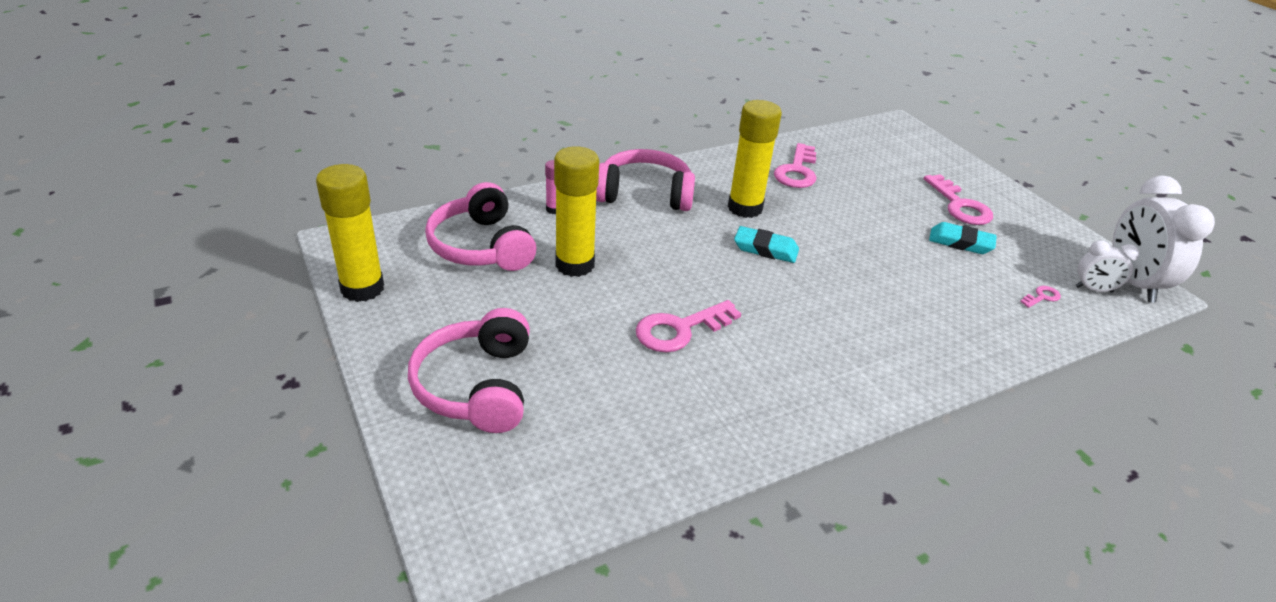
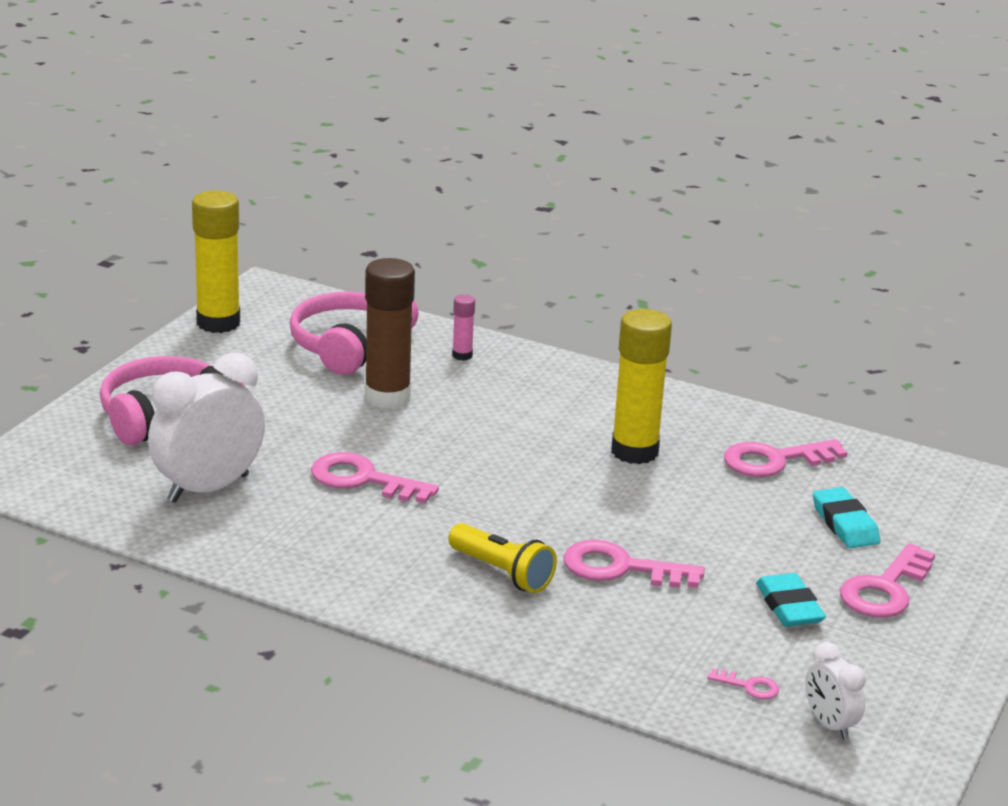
camera: 55 degrees right, 10 degrees down
yellow glue stick [554,146,599,277] -> brown glue stick [365,258,415,409]
pink headphones [596,149,695,211] -> none
turquoise eraser [734,226,799,263] -> turquoise eraser moved to [813,487,880,548]
white clock [1113,175,1215,303] -> white clock moved to [148,352,265,503]
none -> yellow flashlight [448,523,557,593]
none -> pink key [563,540,705,588]

